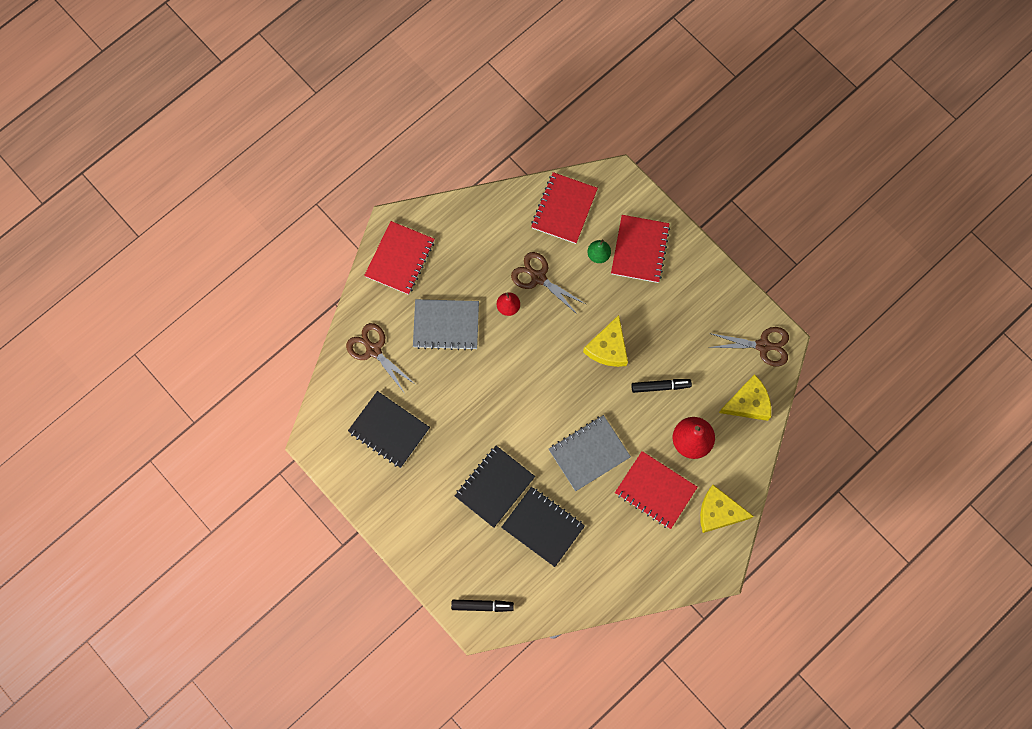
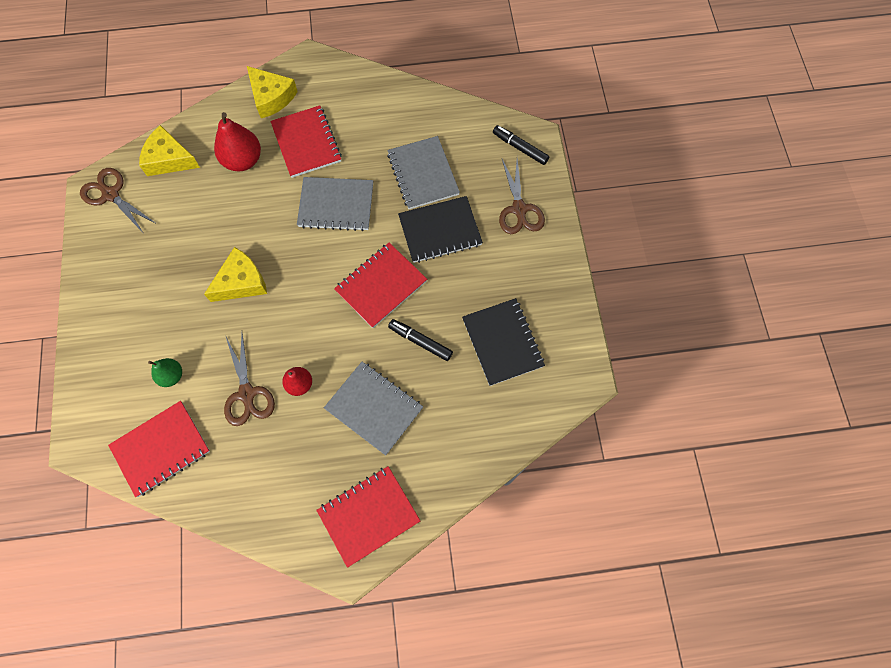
camera: 145 degrees left, 5 degrees down
brown scissors [346,323,415,394] -> brown scissors moved to [499,159,545,234]
black notebook [501,487,585,567] -> grey notebook [387,136,460,209]
red notebook [611,215,670,283] -> red notebook moved to [334,243,427,328]
black marker [632,379,692,393] -> black marker moved to [388,319,453,361]

